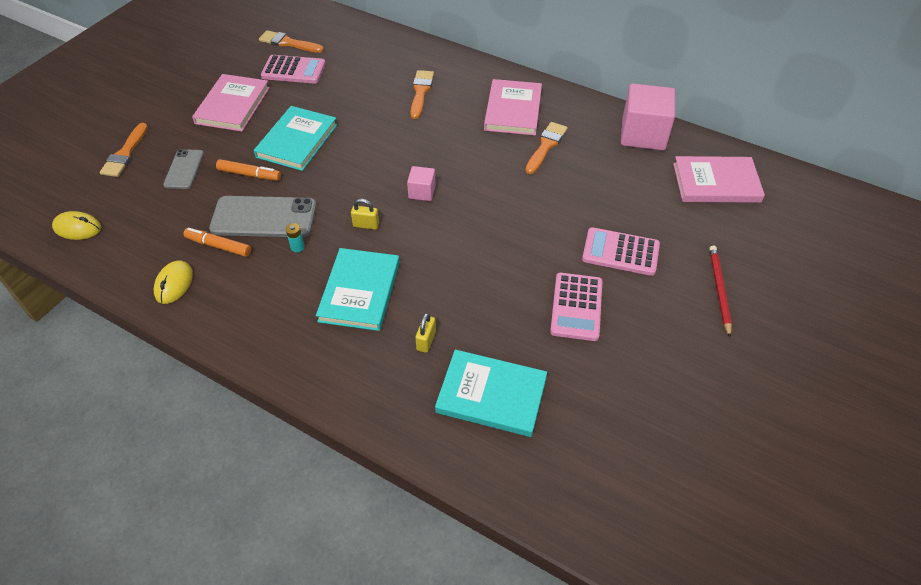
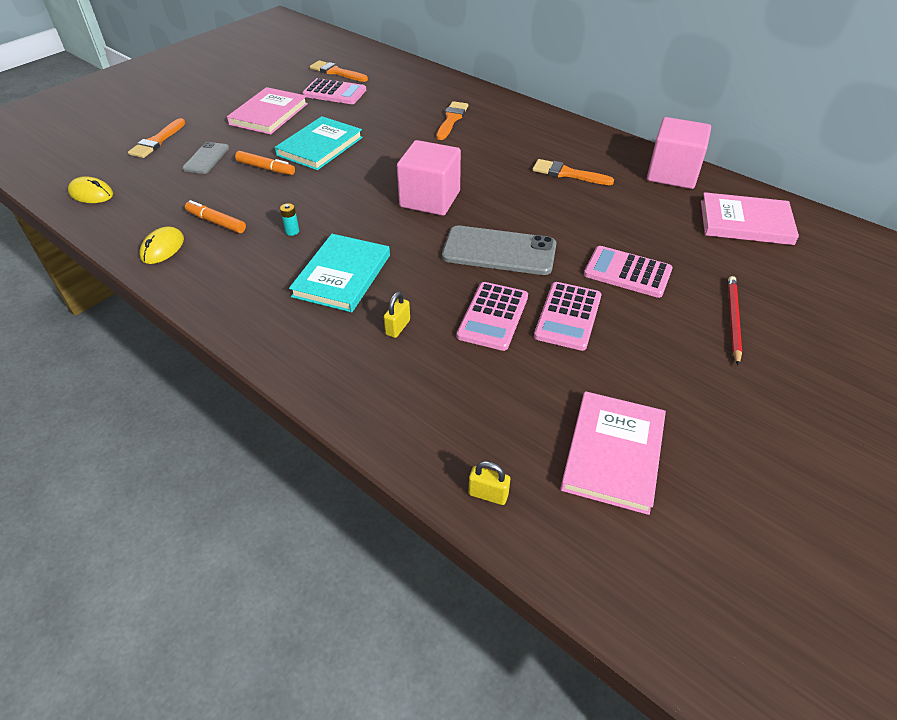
camera: 10 degrees right, 5 degrees down
grey phone [209,196,316,237] -> grey phone moved to [442,225,556,275]
yellow padlock [351,199,379,230] -> yellow padlock moved to [468,461,510,505]
pink cube [407,166,436,201] -> pink cube [397,140,461,216], size x2.01
turquoise book [435,349,547,437] -> none
pink book [484,79,542,135] -> pink book moved to [560,391,666,515]
orange brush [525,122,568,174] -> orange brush turned 105 degrees counterclockwise [533,159,614,185]
none -> pink calculator [457,282,528,351]

